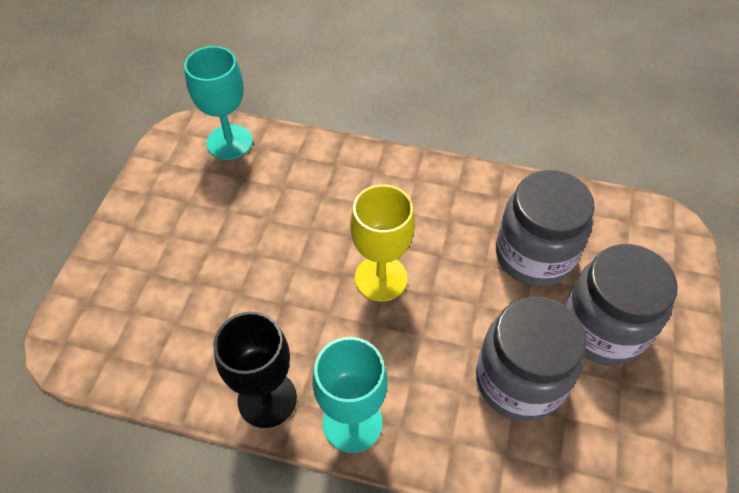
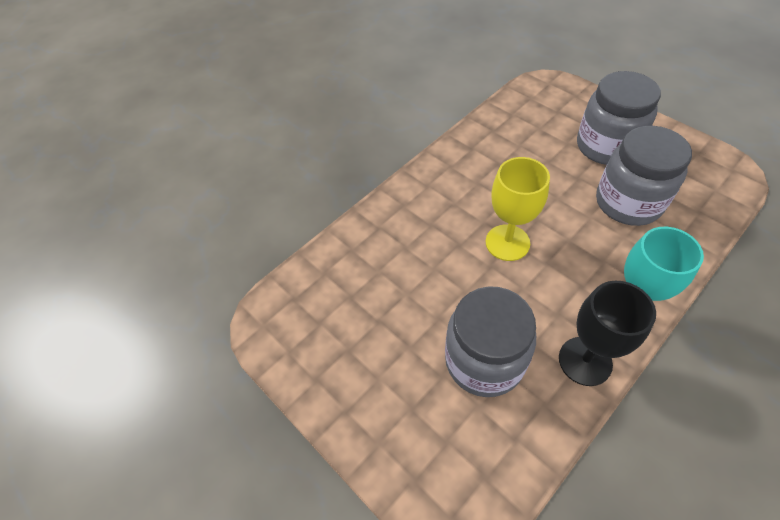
camera: 55 degrees left, 0 degrees up
turquoise goblet [184,46,253,160] -> none
grey jar [496,170,595,287] -> grey jar moved to [445,286,536,397]

